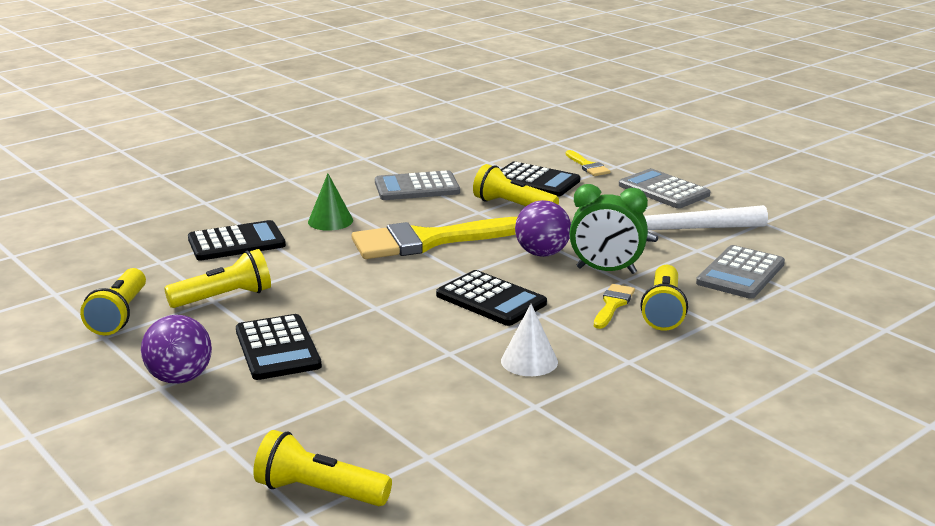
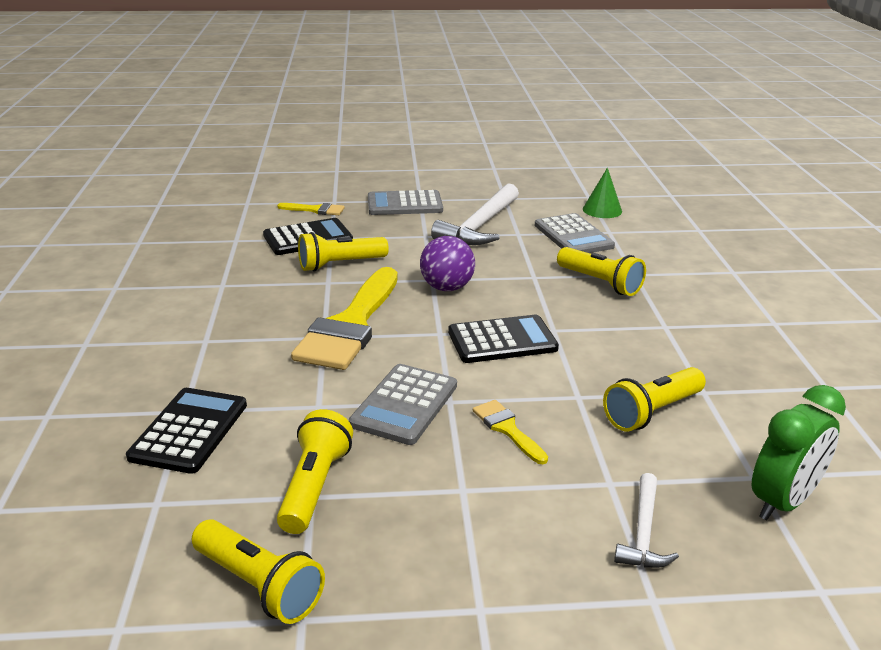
camera: 55 degrees left, 5 degrees up
purple ball [141,315,212,384] -> none
black calculator [236,314,322,380] -> none
yellow flashlight [253,430,392,506] -> yellow flashlight moved to [603,367,706,432]
green cone [308,174,353,231] -> green cone moved to [583,168,622,218]
grey calculator [375,170,460,200] -> grey calculator moved to [349,364,457,445]
white cone [501,304,558,376] -> none
green clock [569,184,648,274] -> green clock moved to [752,385,846,520]
yellow brush [594,284,635,329] -> yellow brush moved to [473,400,548,464]
none -> white hammer [614,473,679,568]

